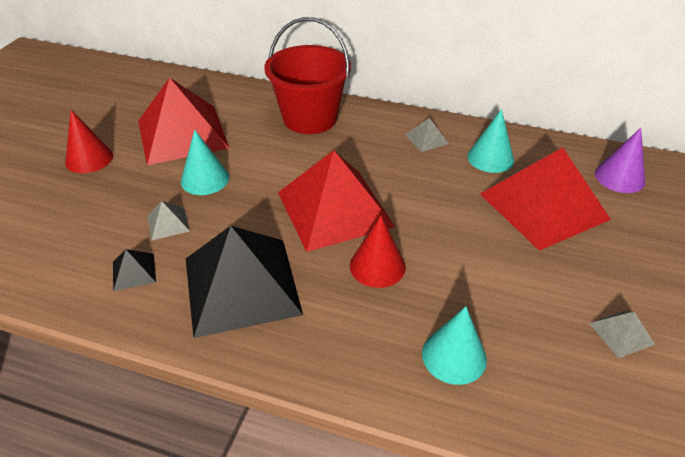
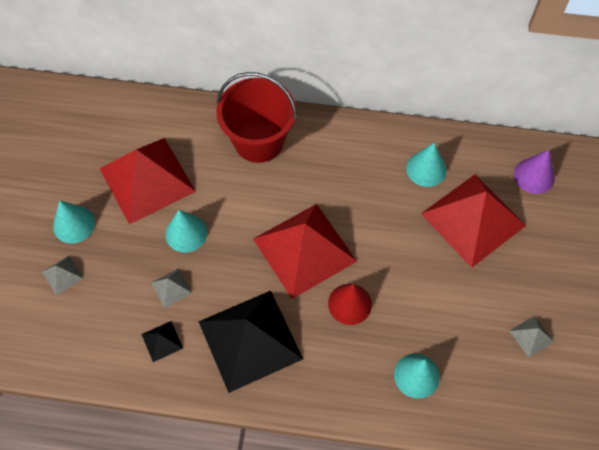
camera: 10 degrees left, 20 degrees up
red cone [65,110,113,173] -> turquoise cone [53,200,95,243]
grey pyramid [405,118,449,152] -> grey pyramid moved to [42,256,84,295]

